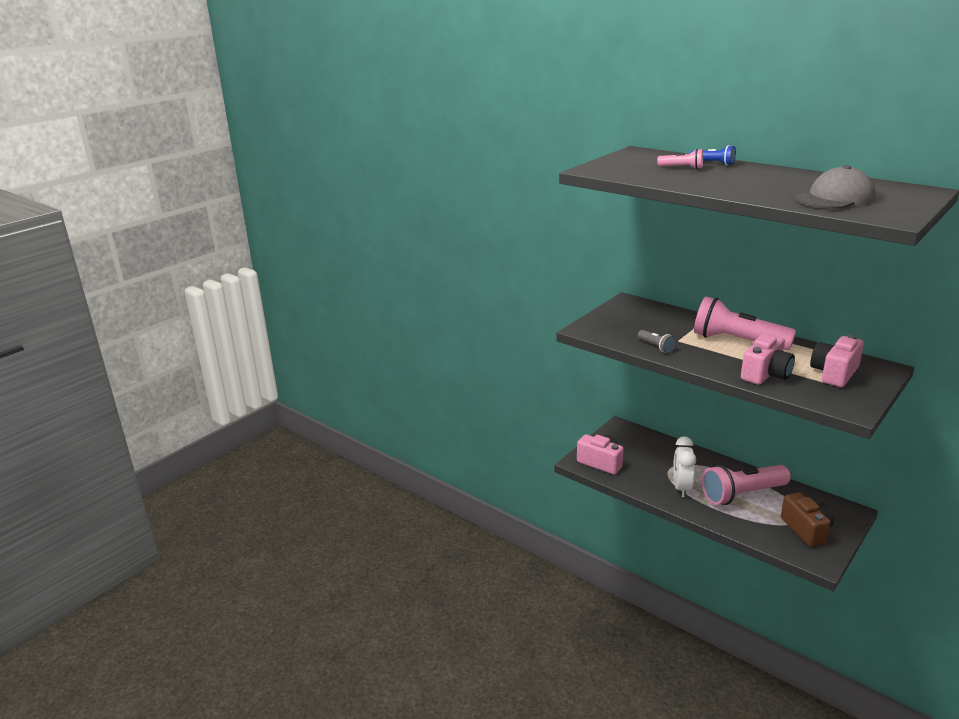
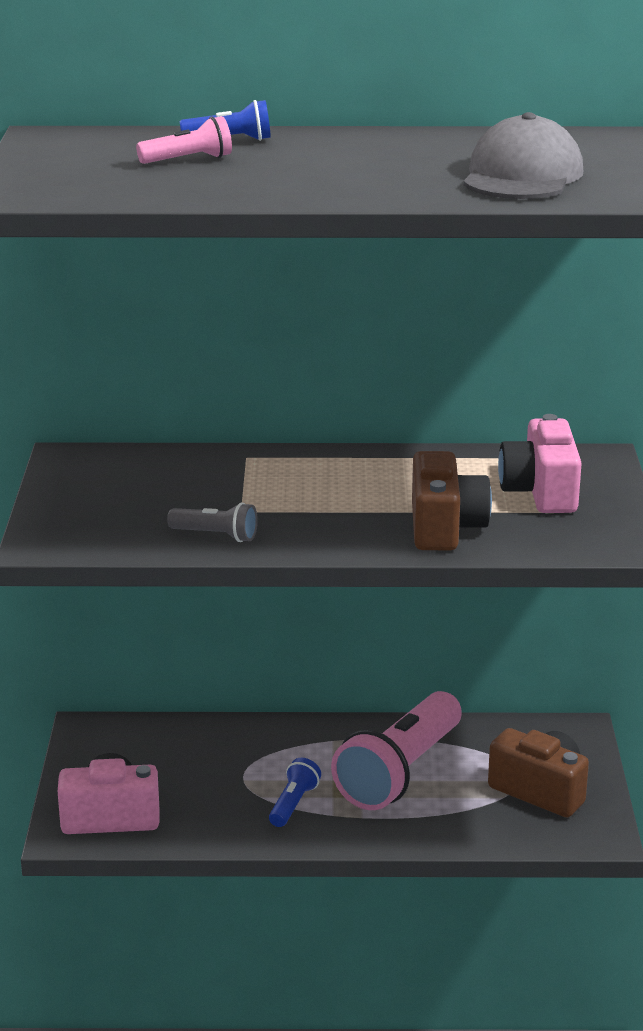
camera: 40 degrees left, 0 degrees up
white clock [673,436,696,497] -> blue flashlight [269,758,321,827]
pink flashlight [694,296,796,350] -> none
pink camera [741,334,795,385] -> brown camera [412,451,492,550]

